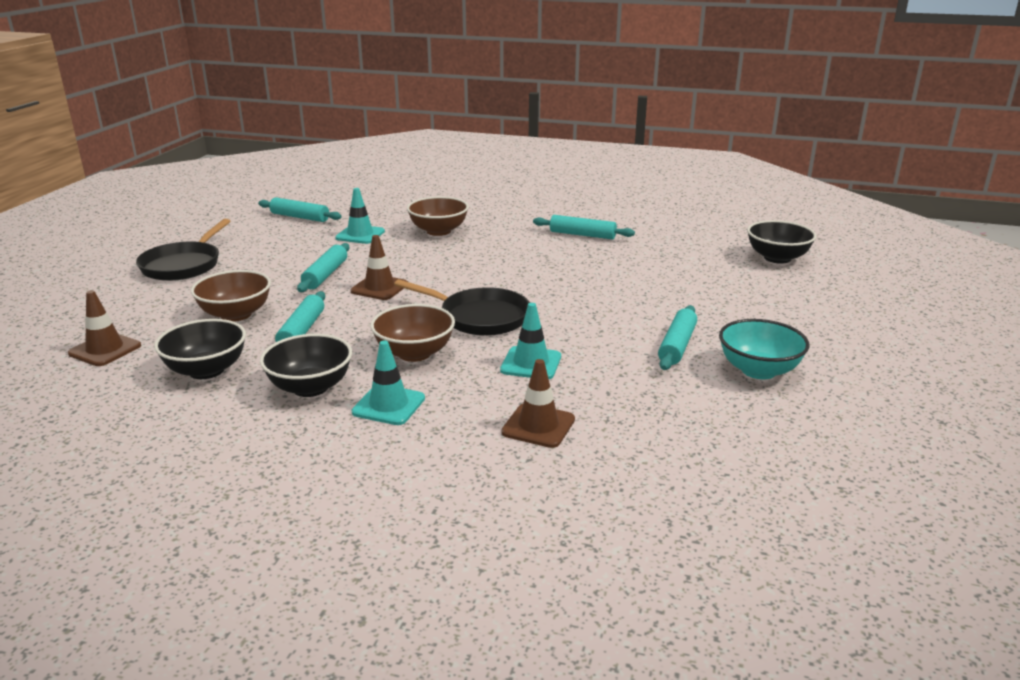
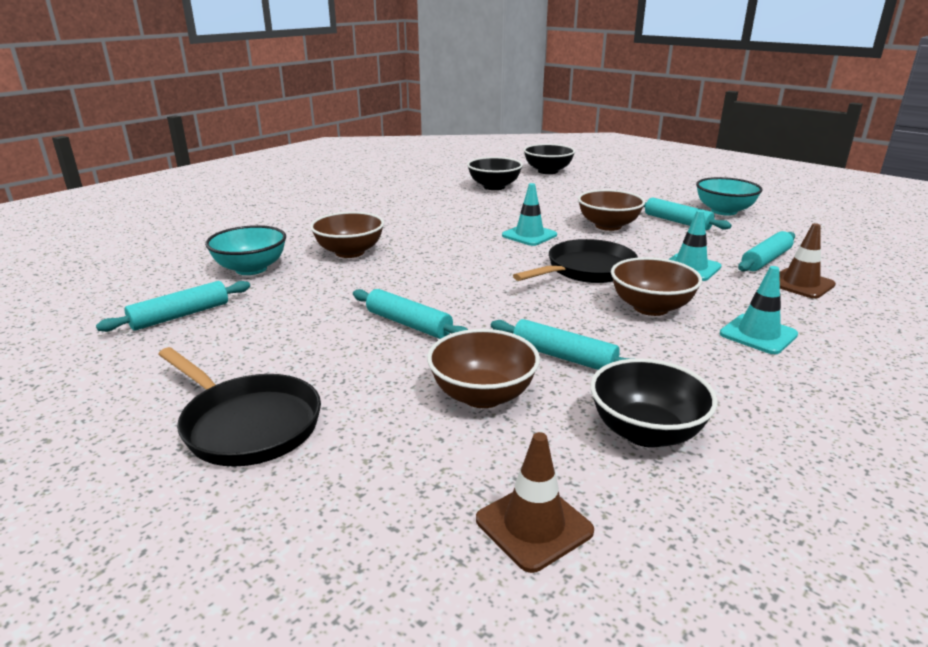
camera: 65 degrees left, 0 degrees up
black bowl [260,334,352,397] -> black bowl moved to [467,157,523,190]
turquoise traffic cone [335,188,385,244] -> turquoise traffic cone moved to [502,183,557,246]
brown traffic cone [350,235,408,300] -> none
turquoise rolling pin [533,215,635,239] -> turquoise rolling pin moved to [738,231,795,272]
none -> turquoise bowl [205,225,286,275]
none -> brown bowl [578,190,645,231]

